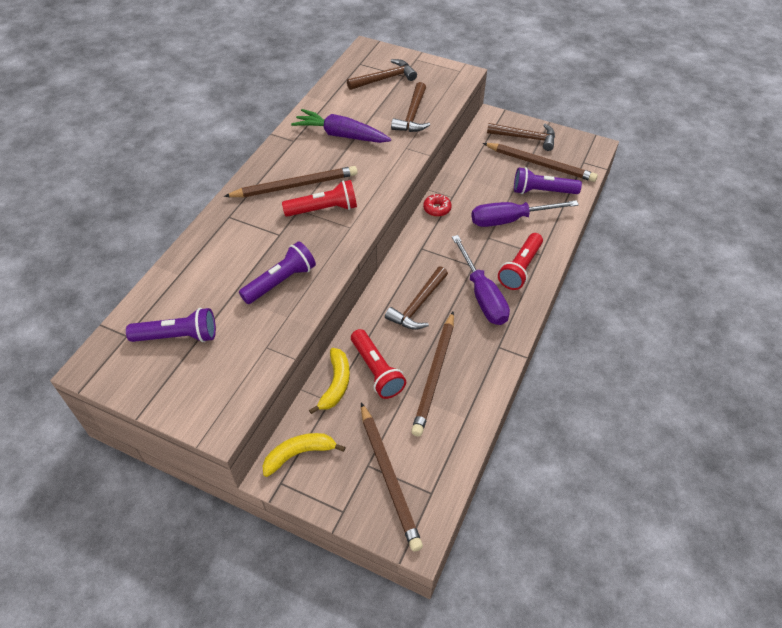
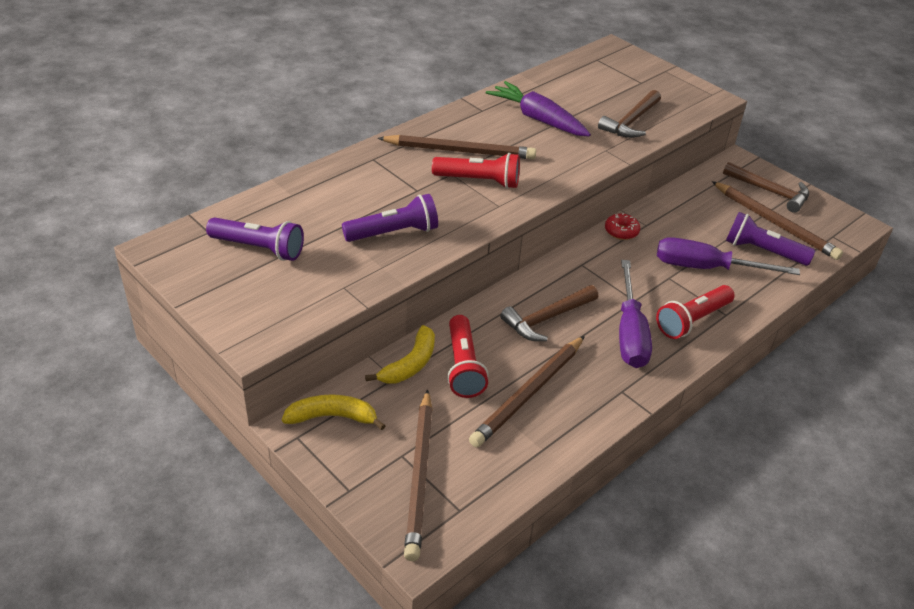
camera: 20 degrees right, 10 degrees down
brown hammer [347,59,417,90] -> none

